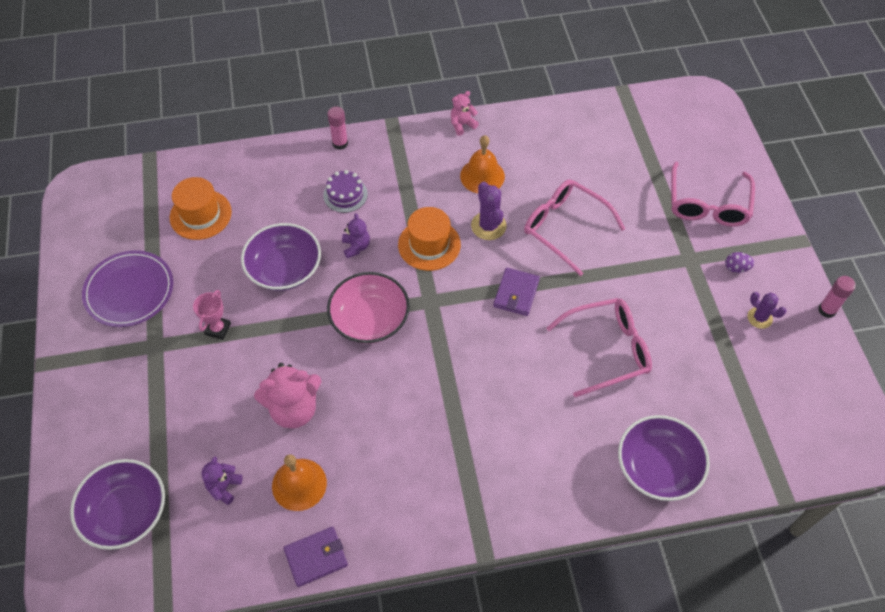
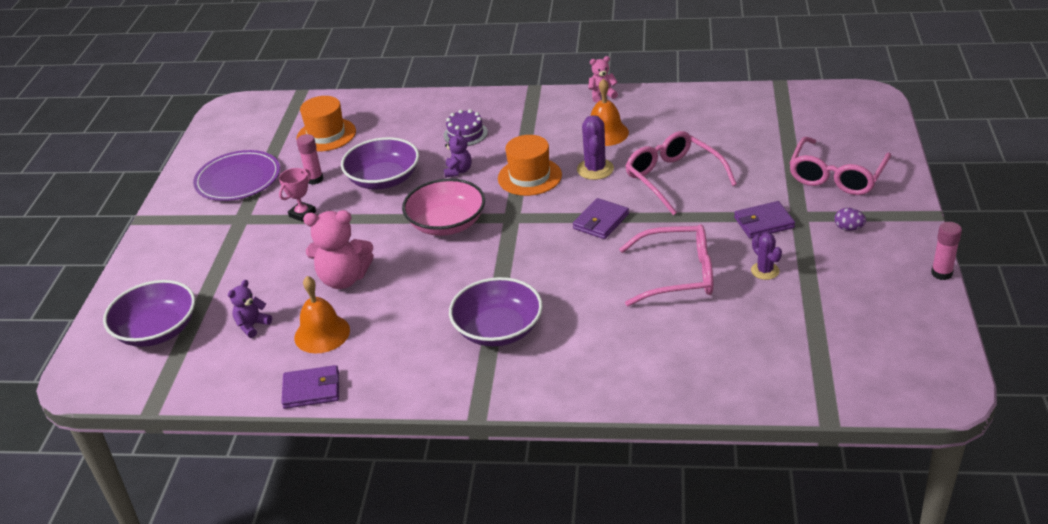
camera: 20 degrees right, 20 degrees down
pink glue stick [327,107,348,150] -> pink glue stick moved to [296,134,323,185]
purple bowl [618,415,710,501] -> purple bowl moved to [449,277,543,347]
purple cactus [748,292,786,329] -> purple cactus moved to [751,233,782,280]
none -> purple wallet [734,201,795,239]

